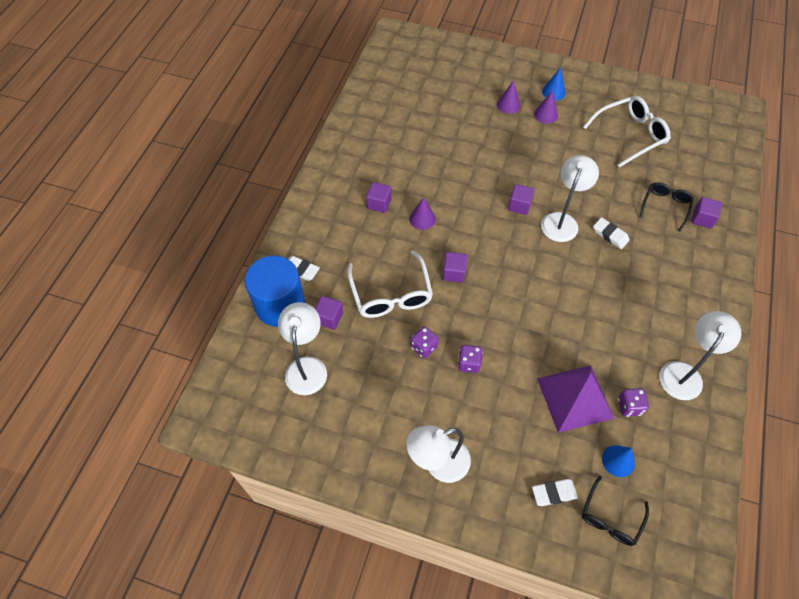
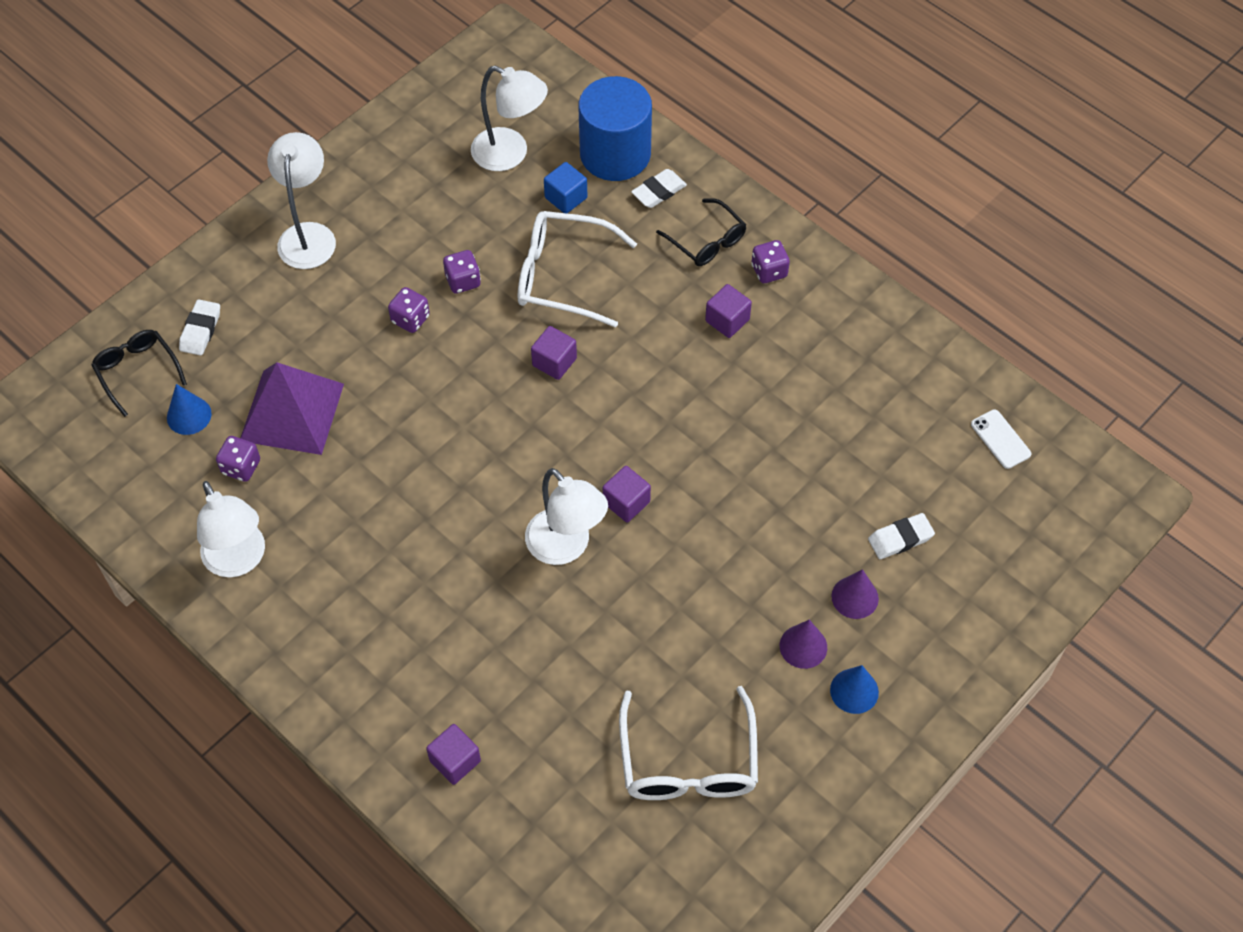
camera: 115 degrees right, 0 degrees up
purple cube [315,296,343,330] -> blue cube [544,162,587,213]
purple cone [409,197,436,230] -> none
white eraser [593,217,629,249] -> white eraser moved to [868,513,935,559]
black glasses [639,182,694,232] -> black glasses moved to [656,198,747,266]
none -> purple dice [751,240,790,283]
none -> white phone [971,409,1031,469]

